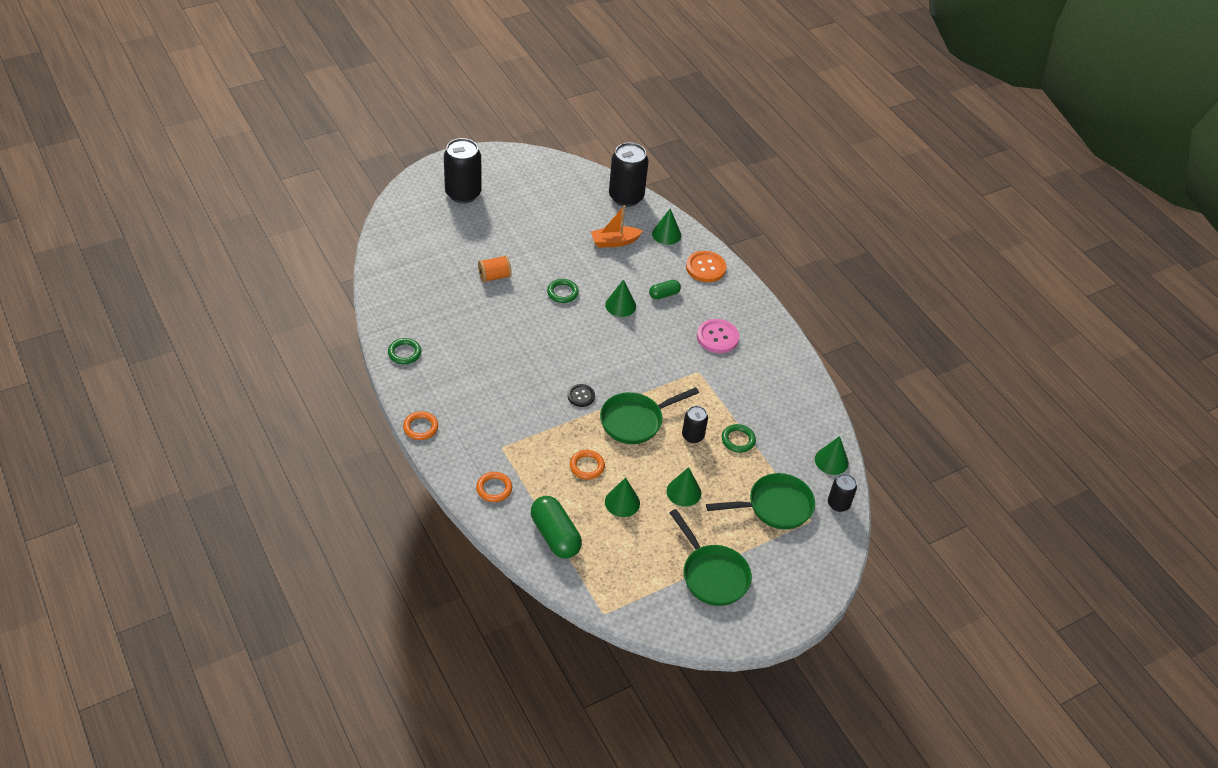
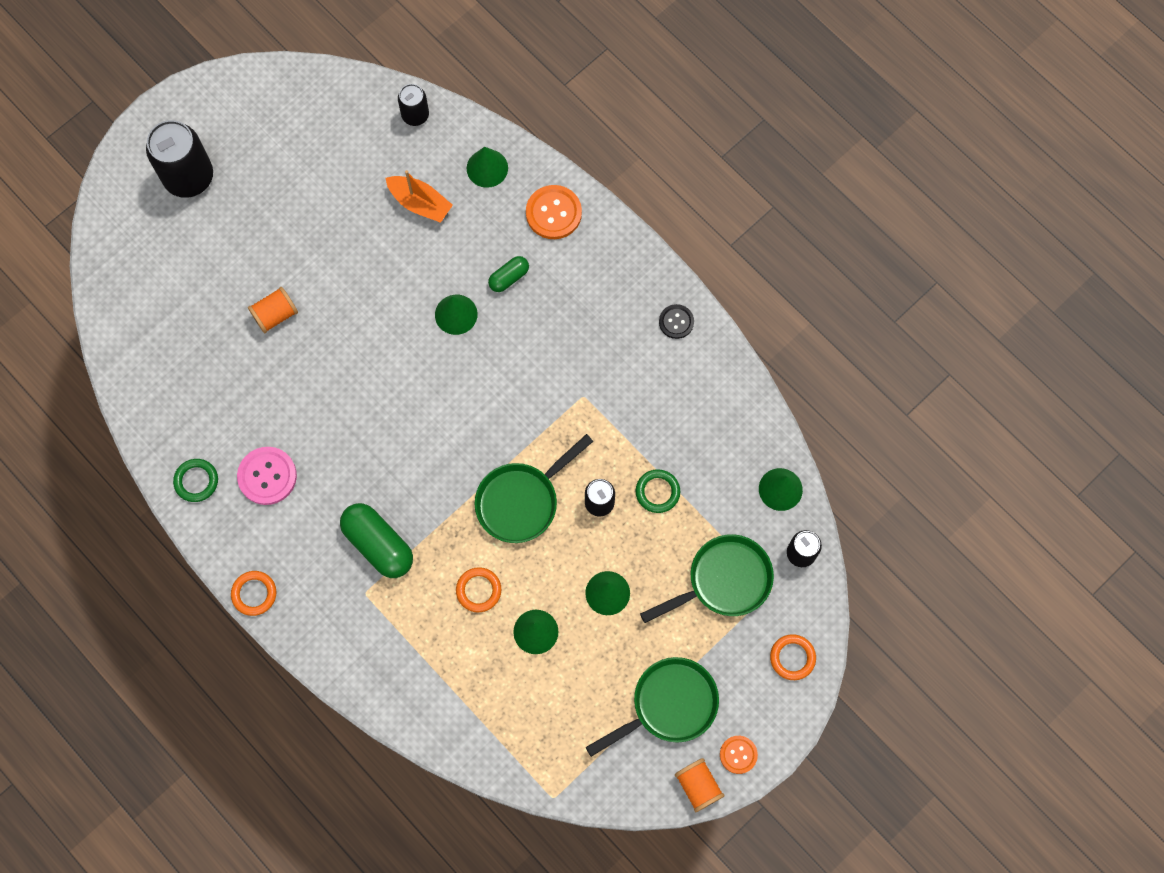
camera: 10 degrees left, 25 degrees up
orange ring [476,472,512,502] -> orange ring moved to [770,634,816,680]
green capsule [531,496,582,559] -> green capsule moved to [340,503,413,578]
green ring [547,279,579,303] -> none
black button [568,384,595,407] -> black button moved to [659,304,694,339]
orange boat [591,205,643,248] -> orange boat turned 120 degrees counterclockwise [386,170,453,223]
black can [609,142,648,207] -> black can [398,84,429,126], size x0.54
green pan [670,509,752,606] -> green pan turned 75 degrees counterclockwise [586,657,719,757]
pink button [697,319,739,353] -> pink button moved to [237,447,297,505]
none -> orange spool [675,758,724,812]
none -> orange button [720,736,758,774]

